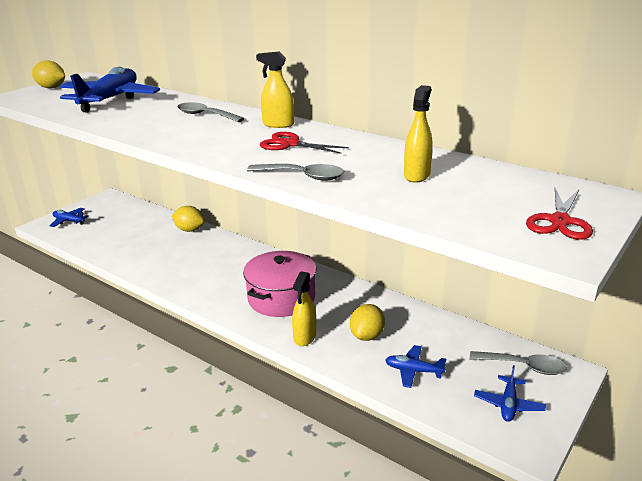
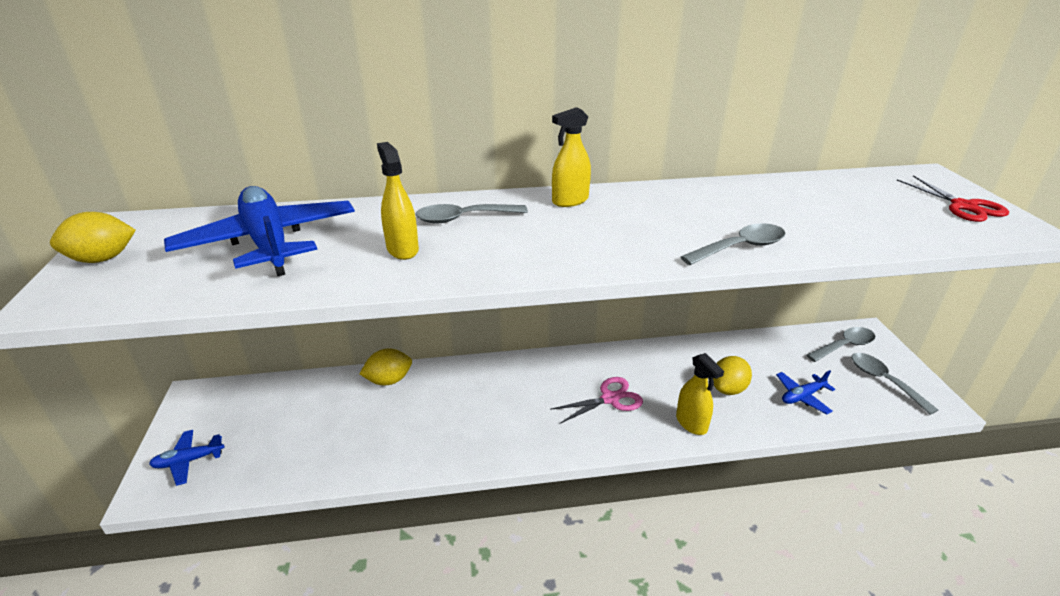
camera: 45 degrees left, 5 degrees up
pink pot [243,251,316,317] -> pink scissors [550,377,643,424]
red scissors [260,132,349,154] -> none
yellow lemon [350,304,385,341] -> yellow lemon turned 60 degrees clockwise [713,356,752,395]
yellow spray bottle [404,85,433,183] -> yellow spray bottle moved to [377,142,419,260]
blue plane [474,365,546,422] -> grey spoon [852,353,938,415]

